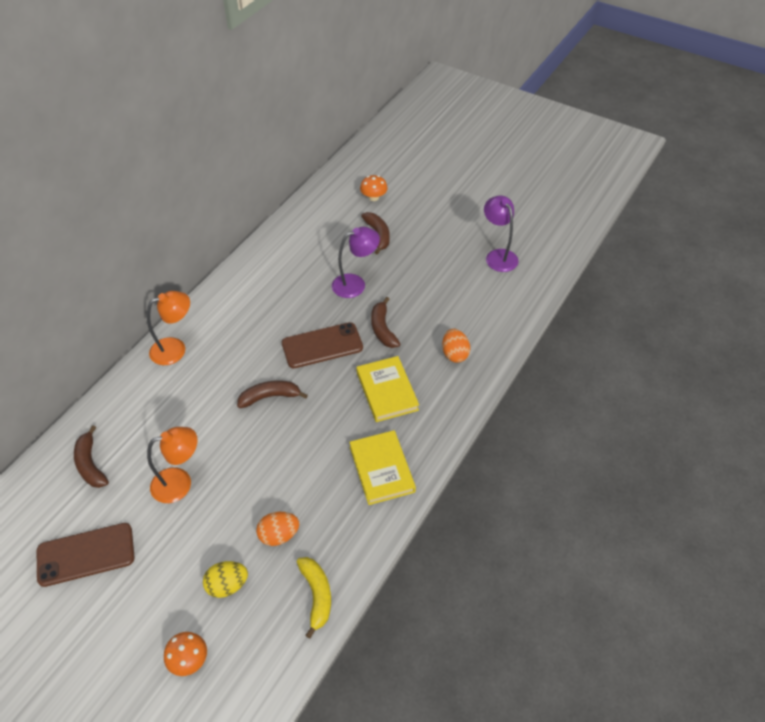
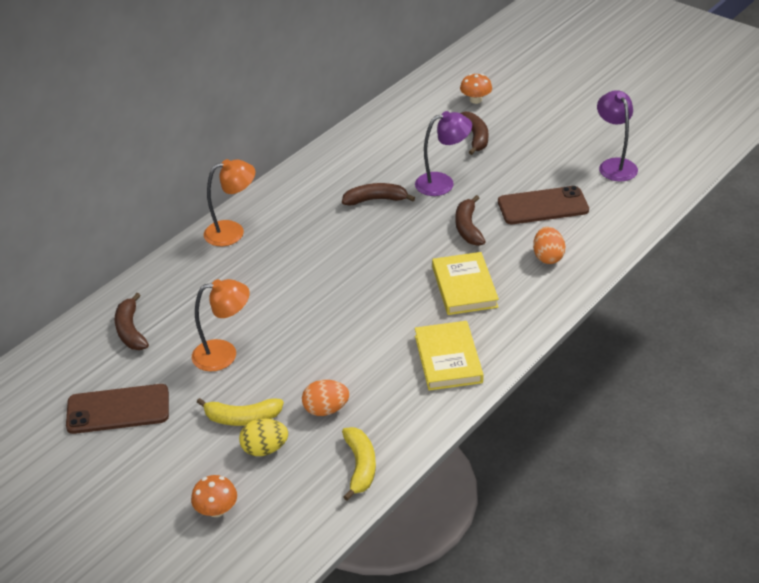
camera: 10 degrees right, 10 degrees down
brown banana [237,380,308,408] -> brown banana moved to [342,183,415,206]
brown phone [282,322,363,368] -> brown phone moved to [498,186,589,224]
none -> yellow banana [197,398,284,426]

